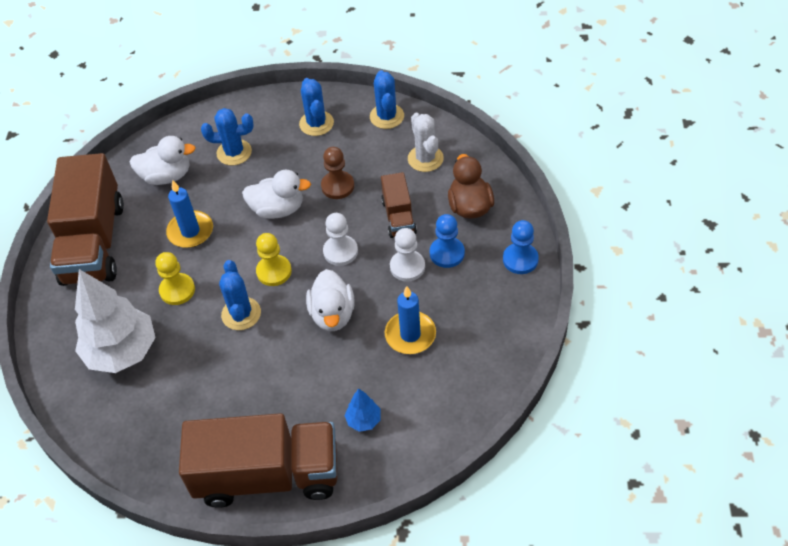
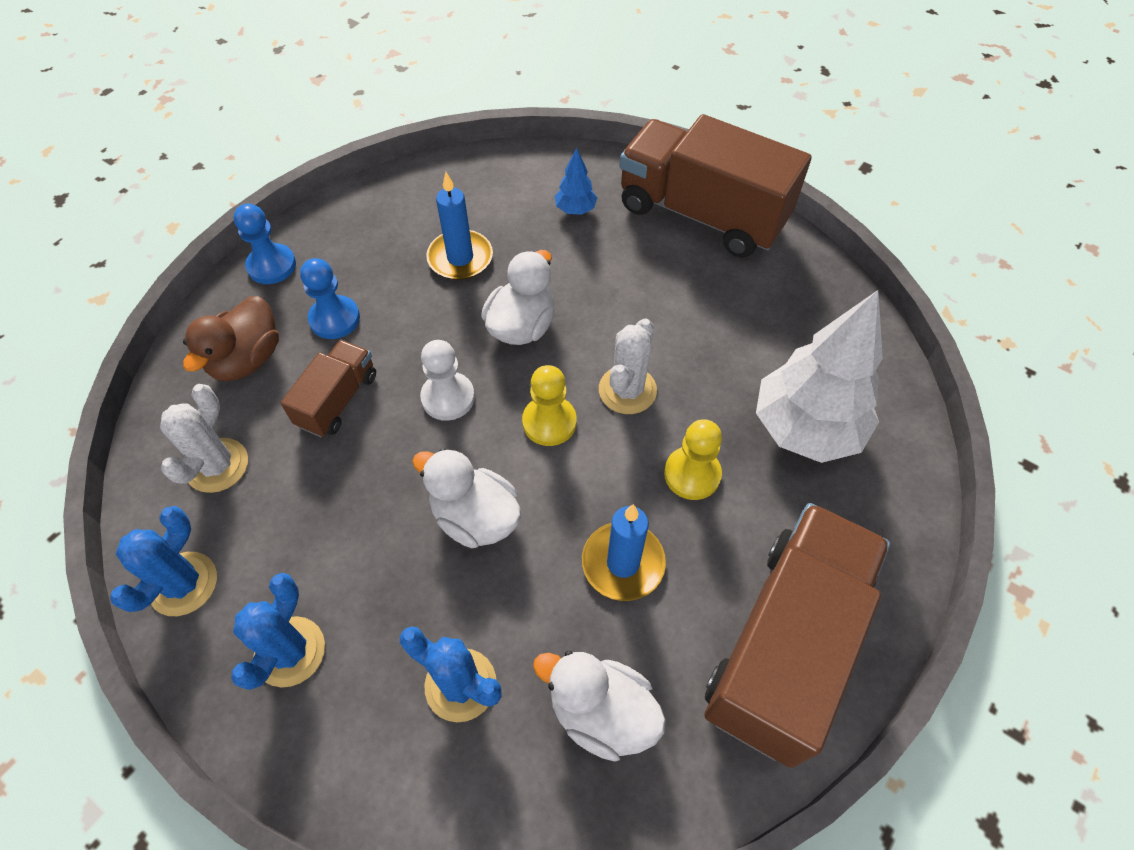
camera: 150 degrees left, 5 degrees up
blue cactus [219,260,261,330] -> white cactus [599,318,657,414]
brown pawn [321,147,354,199] -> none
white pawn [390,228,425,282] -> none

